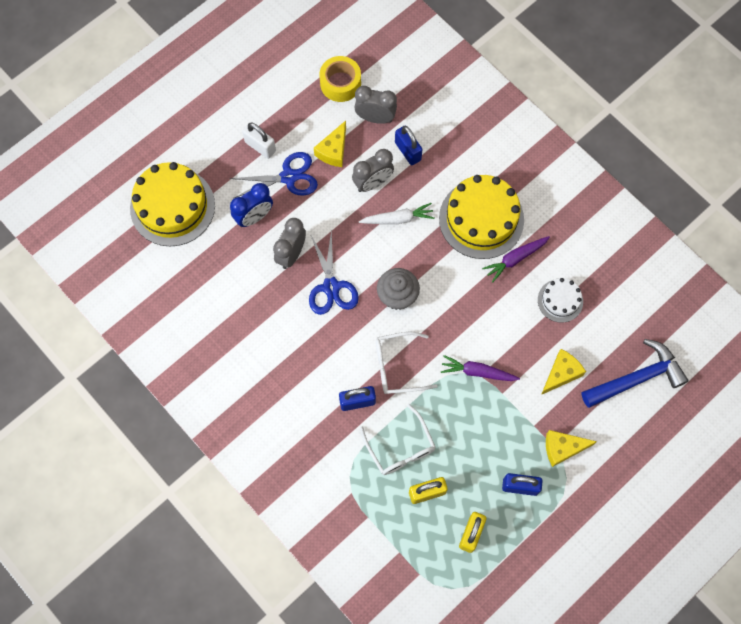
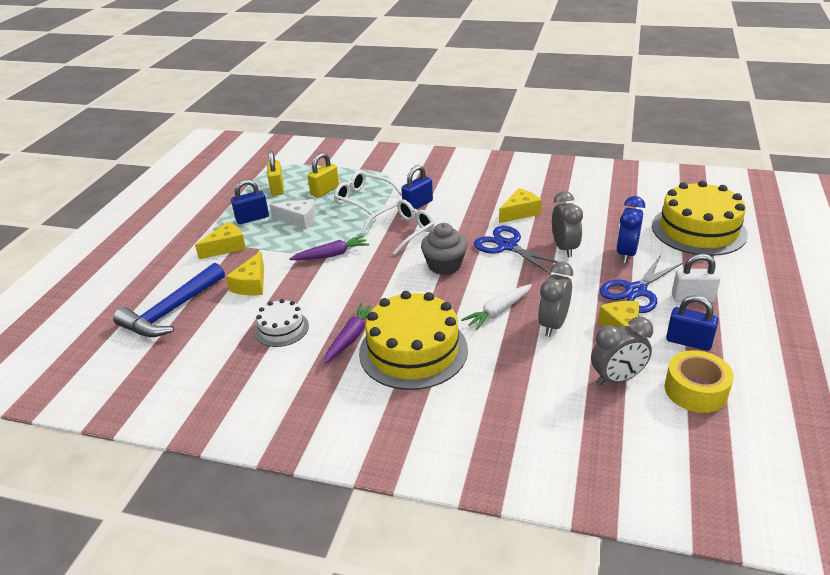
camera: 150 degrees right, 35 degrees down
blue padlock [395,126,423,165] -> blue padlock moved to [666,295,719,351]
none -> white cheese [270,199,316,229]
none -> yellow cheese [499,188,542,223]

